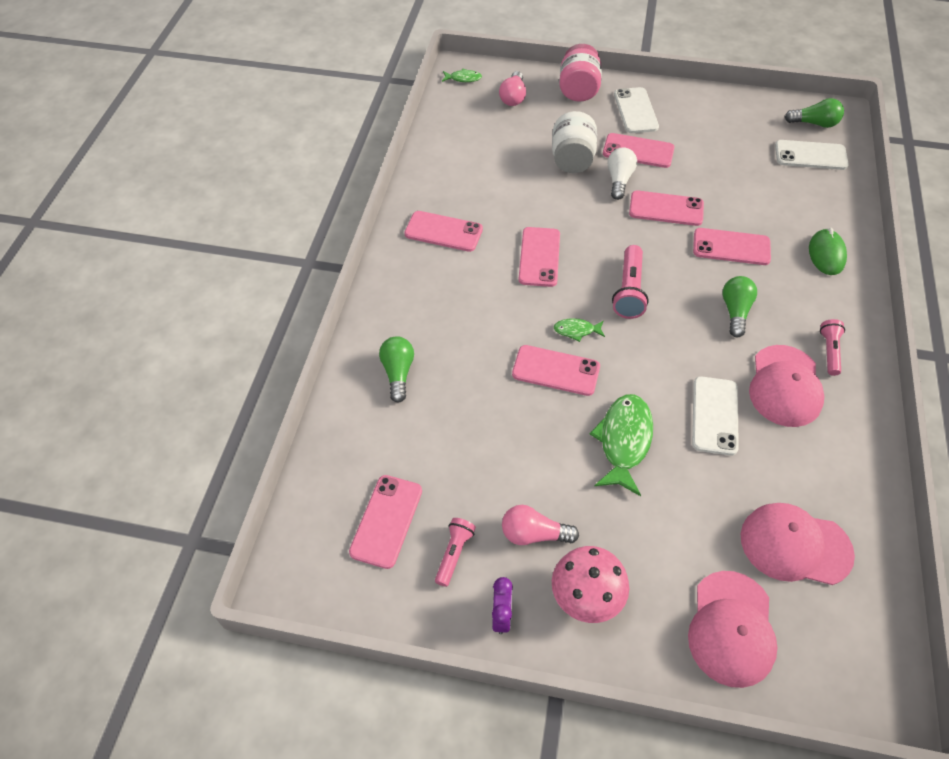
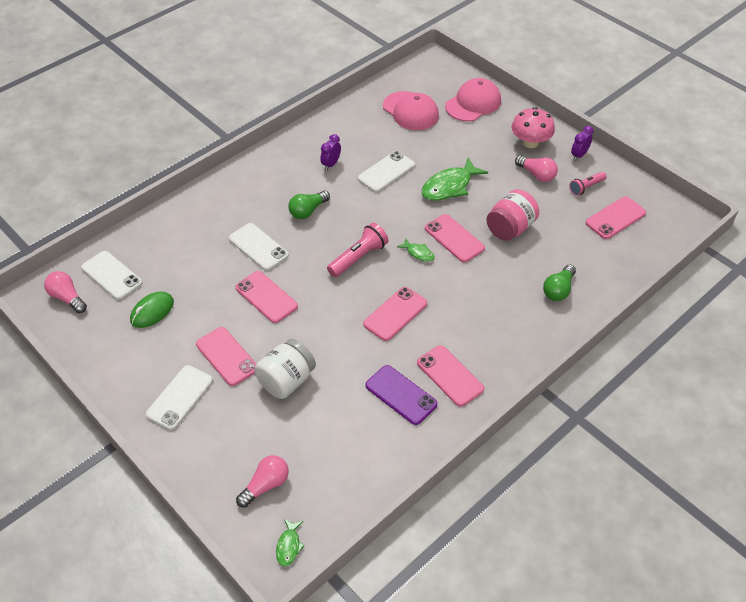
camera: 145 degrees left, 5 degrees down
green fish [442,69,482,82] -> green fish turned 120 degrees counterclockwise [276,519,305,567]
pink jar [559,44,602,102] -> pink jar moved to [486,189,539,241]
white light bulb [608,147,637,200] -> none
pink phone [693,228,771,265] -> white phone [229,223,289,271]
pink cap [749,345,824,427] -> purple clock [320,134,341,170]
green light bulb [785,98,844,128] -> pink light bulb [44,271,87,313]
green mouse [809,228,847,275] -> green mouse moved to [130,291,174,328]
pink flashlight [820,319,845,376] -> none
none -> purple phone [365,365,437,425]

